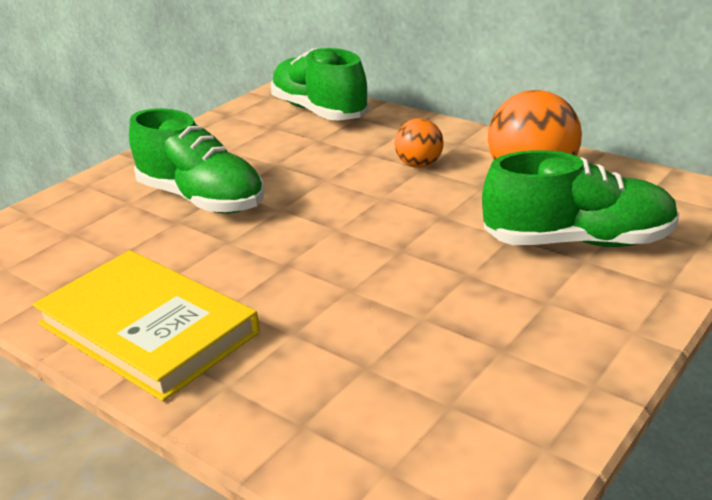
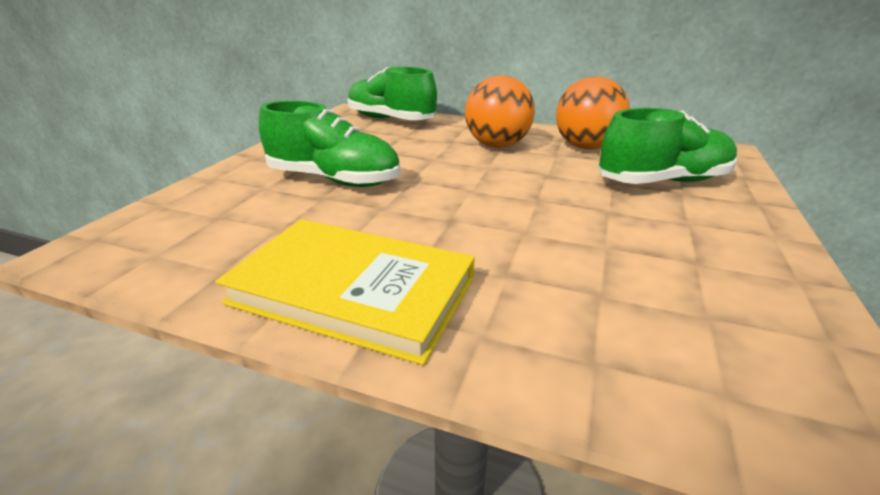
camera: 20 degrees left, 0 degrees up
orange ball [395,118,444,168] -> orange ball [465,75,535,148], size x1.77

